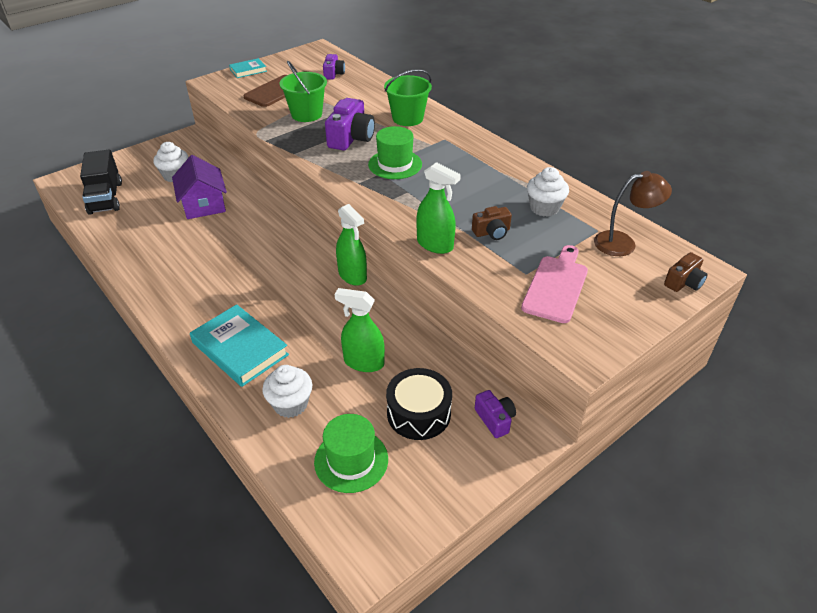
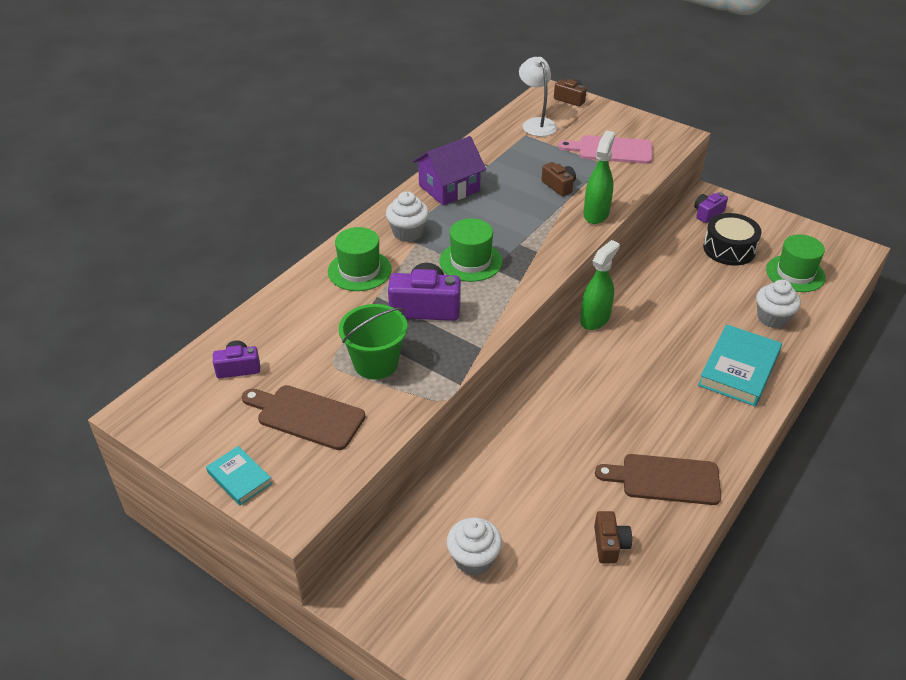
camera: 105 degrees left, 0 degrees up
black truck [80,150,122,215] -> none
purple house [172,155,227,219] -> purple house moved to [413,136,486,205]
green spray bottle [335,288,385,372] -> none
green bucket [384,69,432,126] -> green hat [328,227,392,291]
white cupcake [527,167,569,217] -> white cupcake moved to [386,191,429,242]
brown lamp [594,171,672,256] -> white lamp [519,57,557,136]
none -> brown camera [594,511,632,563]
none -> brown cutting board [595,454,721,505]

